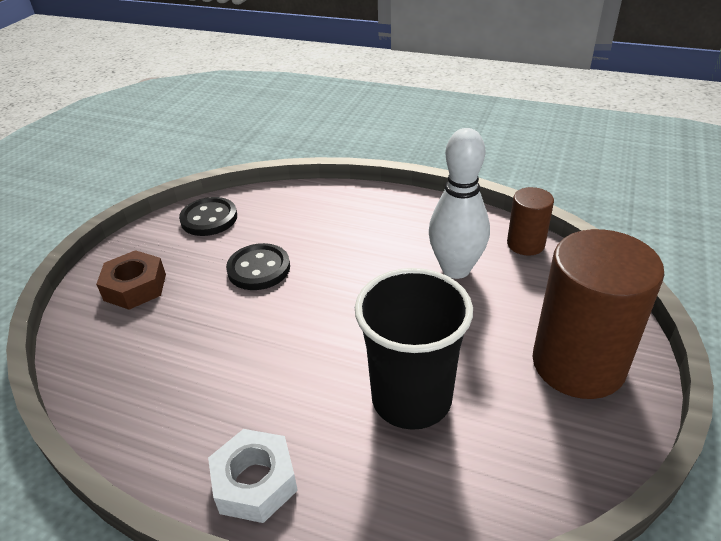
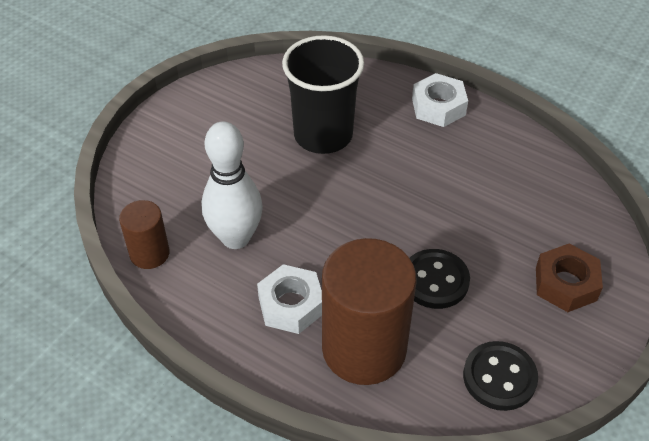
camera: 170 degrees left, 10 degrees up
brown cylinder [532,229,665,399] -> brown cylinder moved to [322,238,416,385]
none -> white nut [257,264,322,334]

